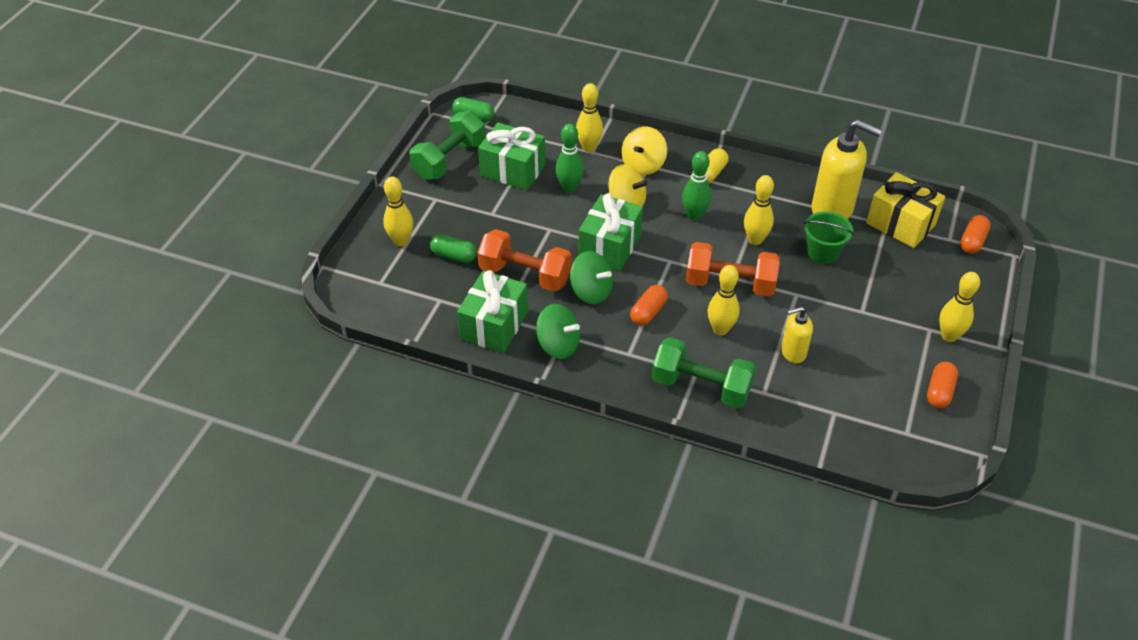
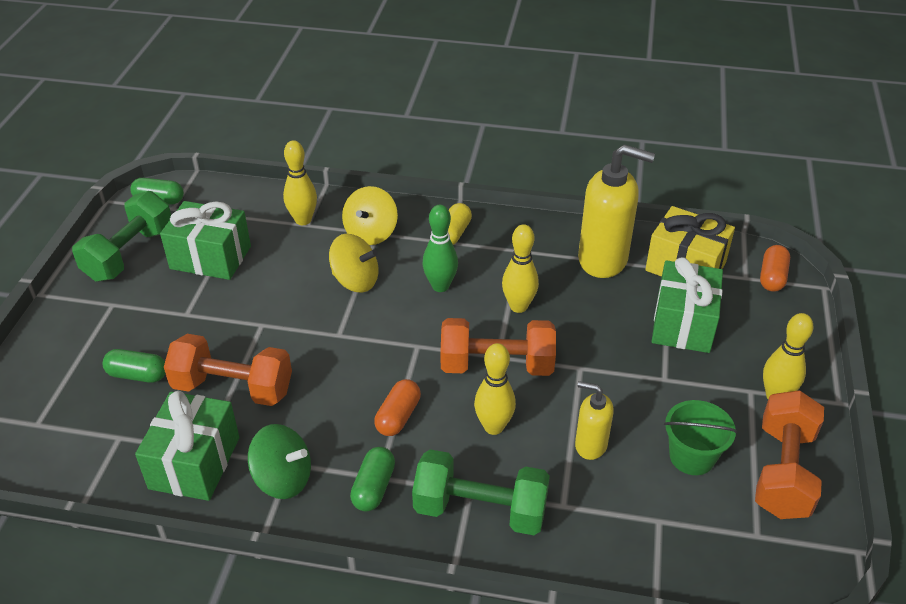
camera: 10 degrees left, 5 degrees down
yellow bowling pin [383,176,413,246] -> none
green bowling pin [555,124,584,193] -> none
green spinning top [570,251,613,304] -> none
green gift [578,193,643,271] -> green gift moved to [652,257,723,353]
yellow soap dispenser [781,306,813,363] -> yellow soap dispenser turned 45 degrees clockwise [575,381,614,460]
green bucket [804,212,854,264] -> green bucket moved to [664,400,738,475]
orange capsule [927,362,958,408] -> orange dumbbell [755,390,824,519]
none -> green capsule [350,447,395,512]

